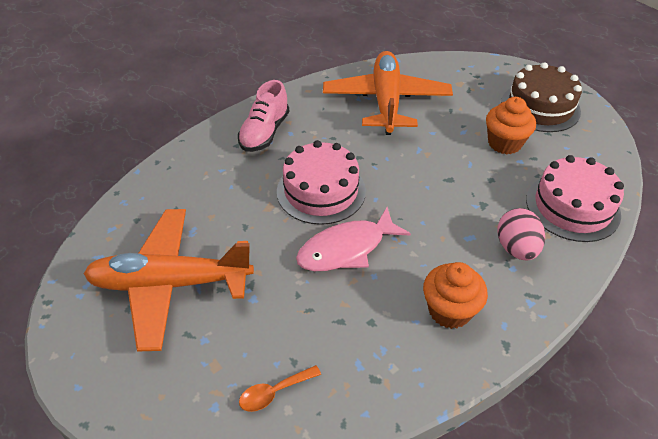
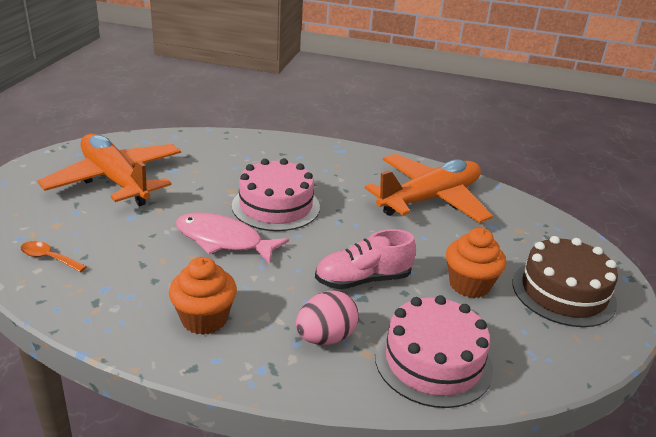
camera: 50 degrees right, 15 degrees down
pink shoe [238,80,289,152] -> pink shoe moved to [315,229,416,289]

